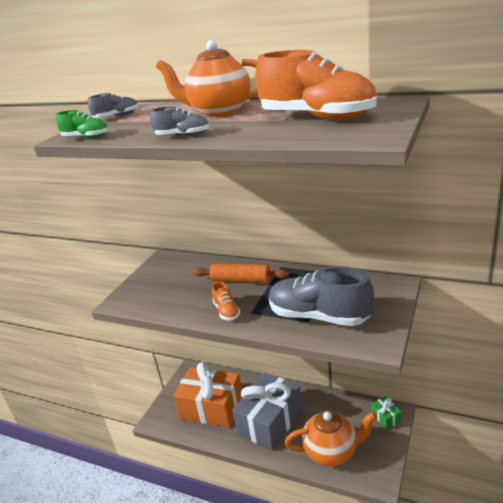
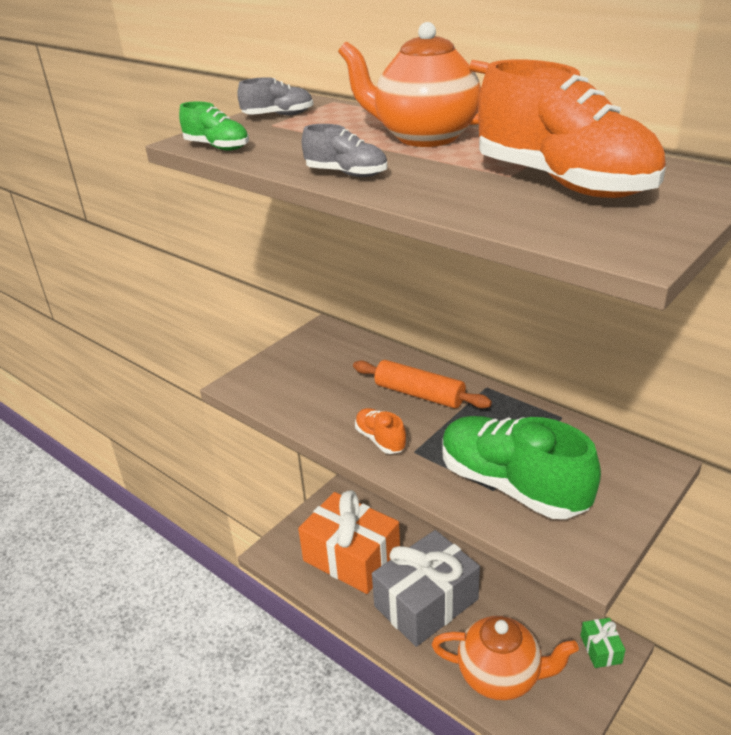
camera: 15 degrees right, 5 degrees up
orange shoe [212,282,240,321] -> orange shoe turned 150 degrees clockwise [355,408,406,454]
grey shoe [269,266,374,326] -> green shoe [443,416,601,519]

